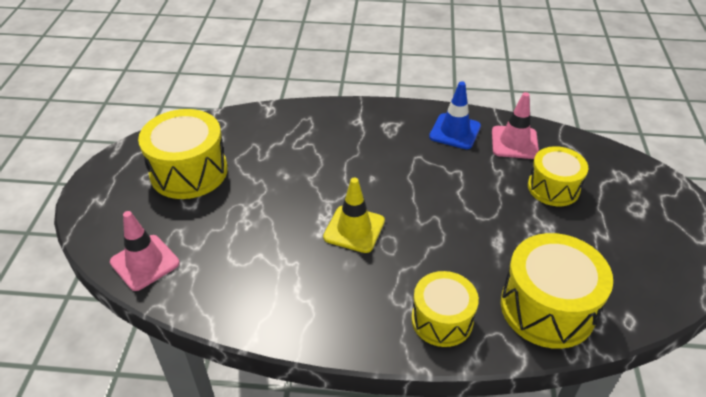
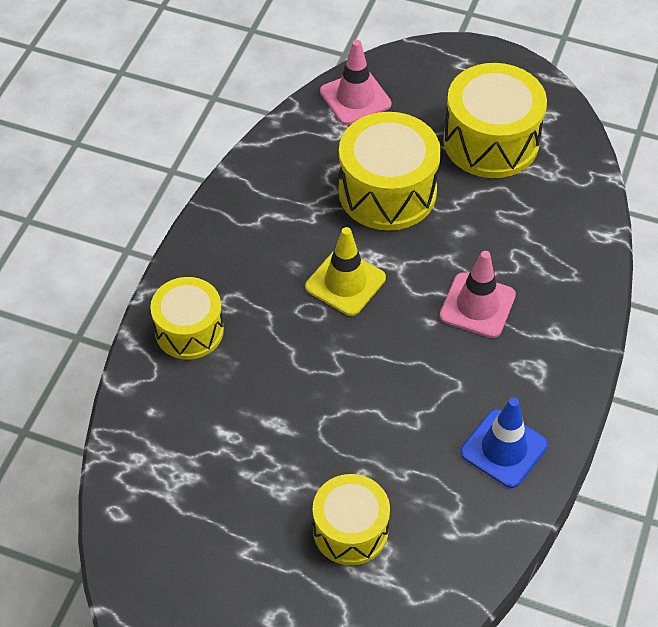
camera: 105 degrees right, 10 degrees up
pink traffic cone [492,92,539,159] -> pink traffic cone moved to [440,251,516,338]
yellow drum [501,233,613,349] -> yellow drum moved to [338,112,441,230]

